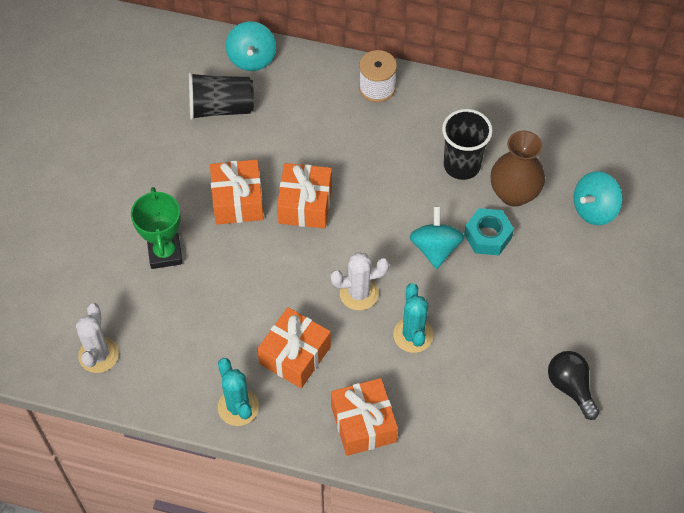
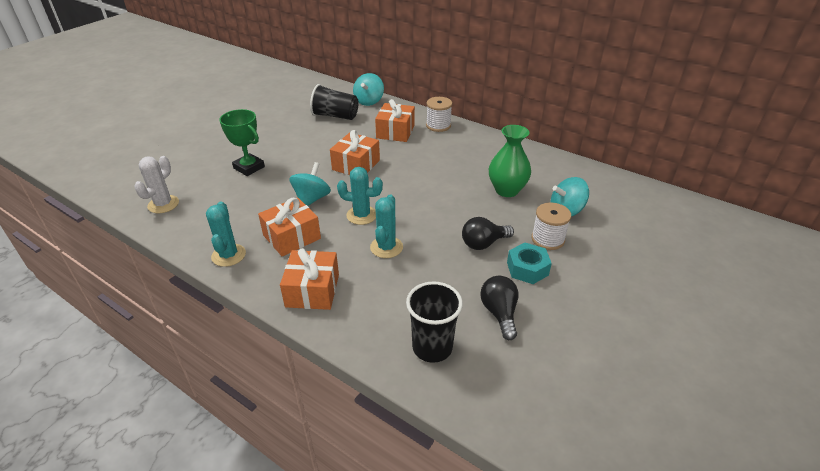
camera: 20 degrees right, 20 degrees down
green trophy [131,187,183,269] -> green trophy turned 60 degrees counterclockwise [219,109,265,176]
orange gift [210,159,264,225] -> orange gift moved to [375,99,415,142]
white cactus [330,252,389,310] -> turquoise cactus [337,167,383,225]
turquoise spinning top [409,206,465,269] -> turquoise spinning top moved to [289,162,331,206]
black cup [442,109,493,180] -> black cup moved to [406,281,463,363]
turquoise nut [464,208,514,255] -> turquoise nut moved to [507,242,552,284]
brown vase [491,130,545,207] -> green vase [489,125,531,197]
none -> black light bulb [462,217,514,250]
none -> white spool [531,203,571,250]

